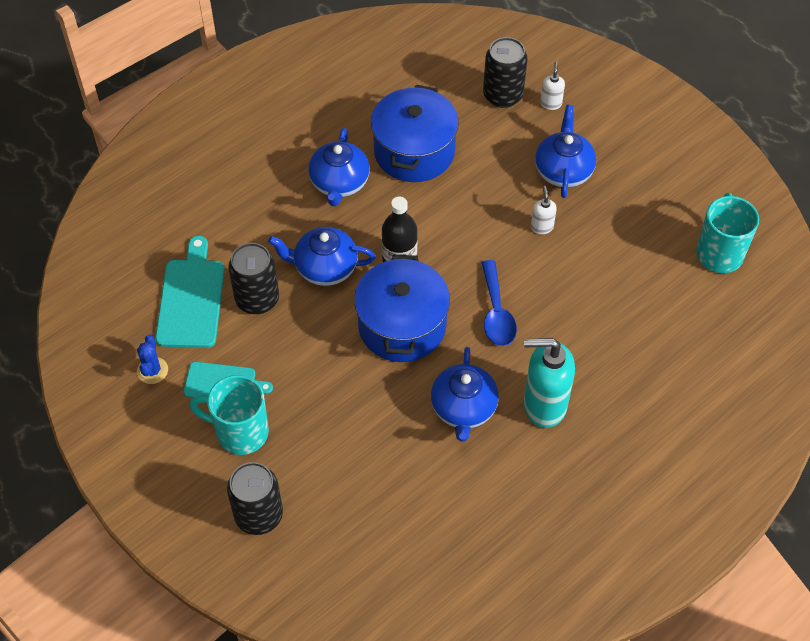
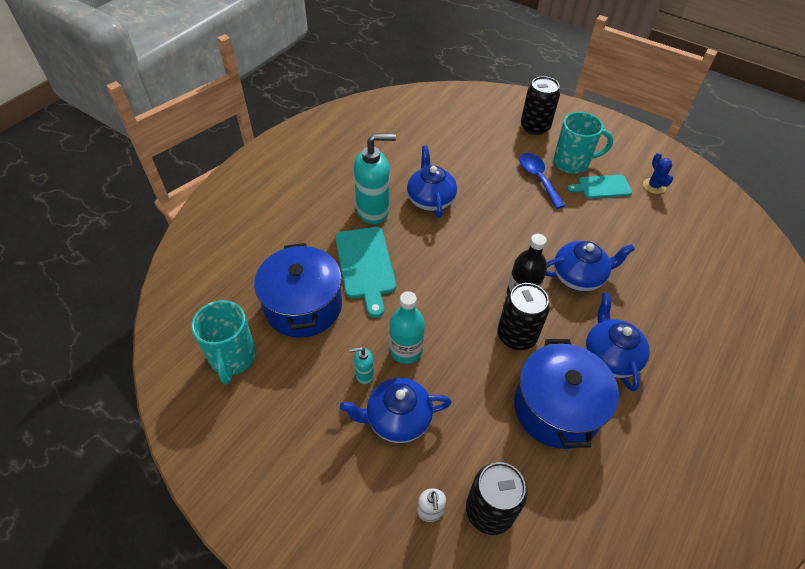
camera: 165 degrees right, 5 degrees down
turquoise cutting board [155,236,224,348] -> turquoise cutting board moved to [335,227,396,318]
black can [228,243,279,314] -> black can moved to [497,283,550,350]
blue pot [354,255,450,362] -> blue pot moved to [254,243,342,338]
blue spoon [481,260,517,346] -> blue spoon moved to [519,153,565,209]
white soap dispenser [531,186,557,234] -> turquoise bottle [389,291,425,364]
blue teapot [535,105,596,198] -> blue teapot turned 90 degrees clockwise [340,378,452,443]
none -> turquoise soap dispenser [349,347,374,385]

